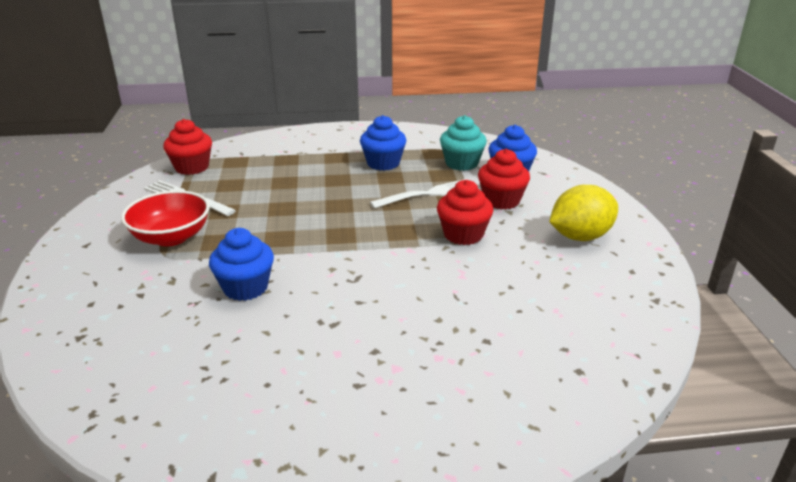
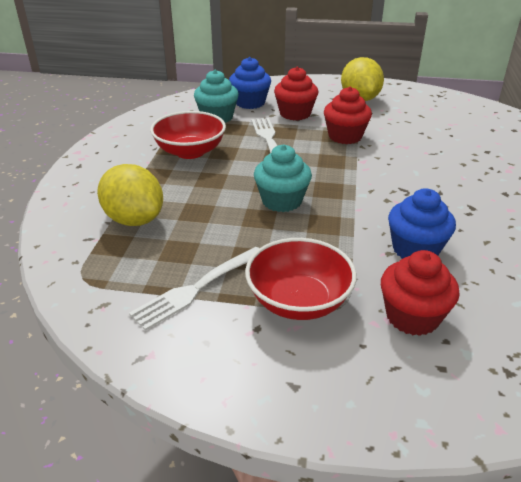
camera: 75 degrees left, 5 degrees up
red cupcake [163,119,212,175] -> red cupcake moved to [381,250,460,336]
blue cupcake [360,115,406,171] -> red bowl [150,111,226,159]
none -> yellow lemon [97,164,163,226]
none -> turquoise cupcake [254,144,312,212]

